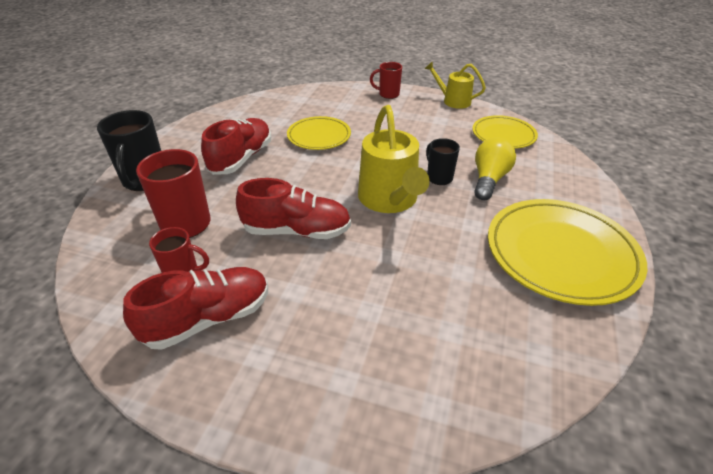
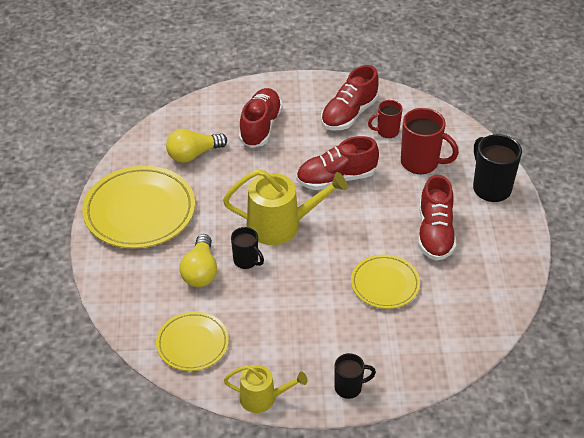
camera: 160 degrees right, 5 degrees up
yellow watering can [358,105,430,213] -> yellow watering can turned 120 degrees clockwise [223,169,348,245]
red mug [370,62,402,99] -> black mug [334,353,376,399]
none -> yellow light bulb [166,129,227,163]
none -> red shoe [239,88,283,148]

